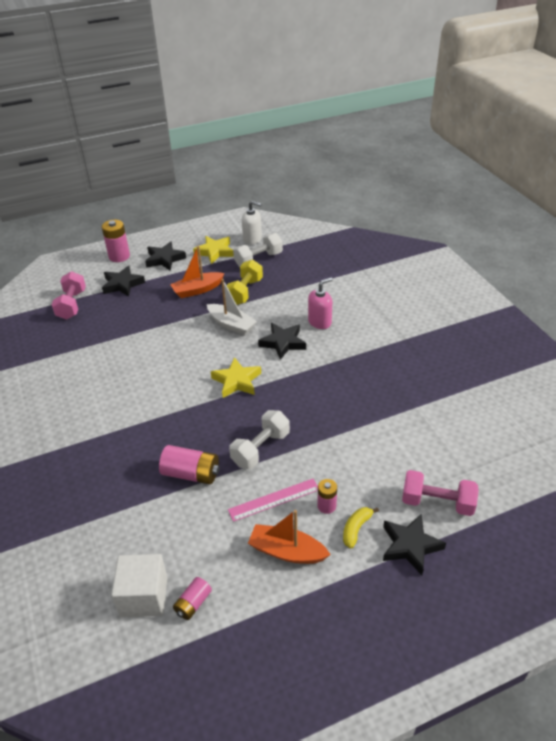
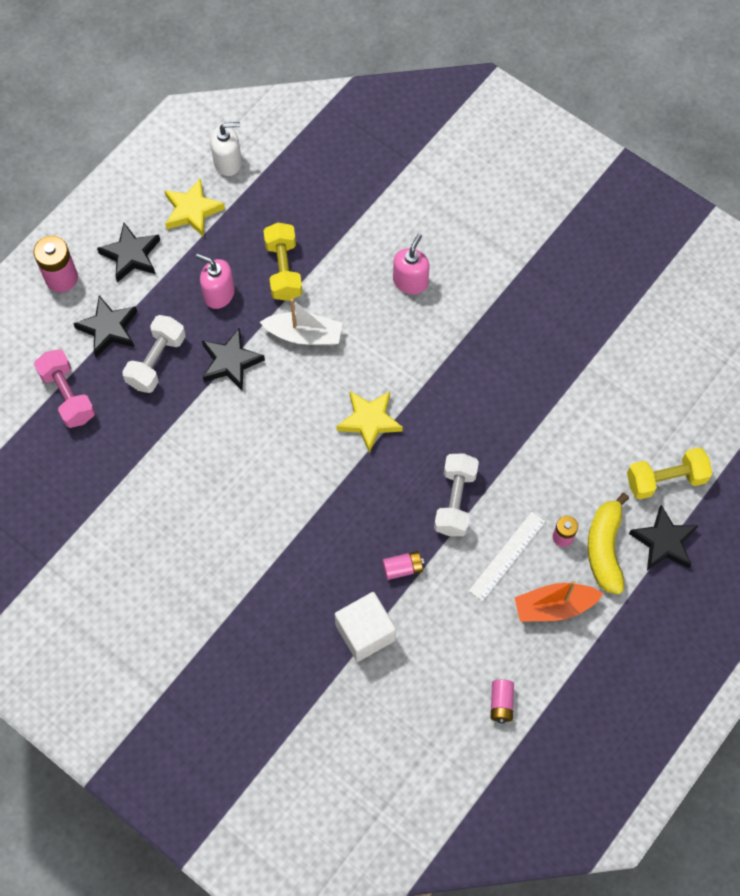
camera: 30 degrees left, 25 degrees up
white cube [111,554,167,617] -> white cube moved to [335,592,396,662]
pink battery [159,445,220,485] -> pink battery [382,551,424,580], size x0.60
orange boat [170,246,224,298] -> pink soap dispenser [196,254,235,309]
pink ruler [228,479,318,522] -> white ruler [469,512,545,601]
white dumbbell [233,233,283,267] -> white dumbbell moved to [122,315,186,393]
black star [258,323,306,360] -> black star moved to [202,328,265,391]
yellow banana [343,507,379,548] -> yellow banana [588,493,629,594], size x1.76
pink dumbbell [402,470,479,516] -> yellow dumbbell [627,447,712,500]

